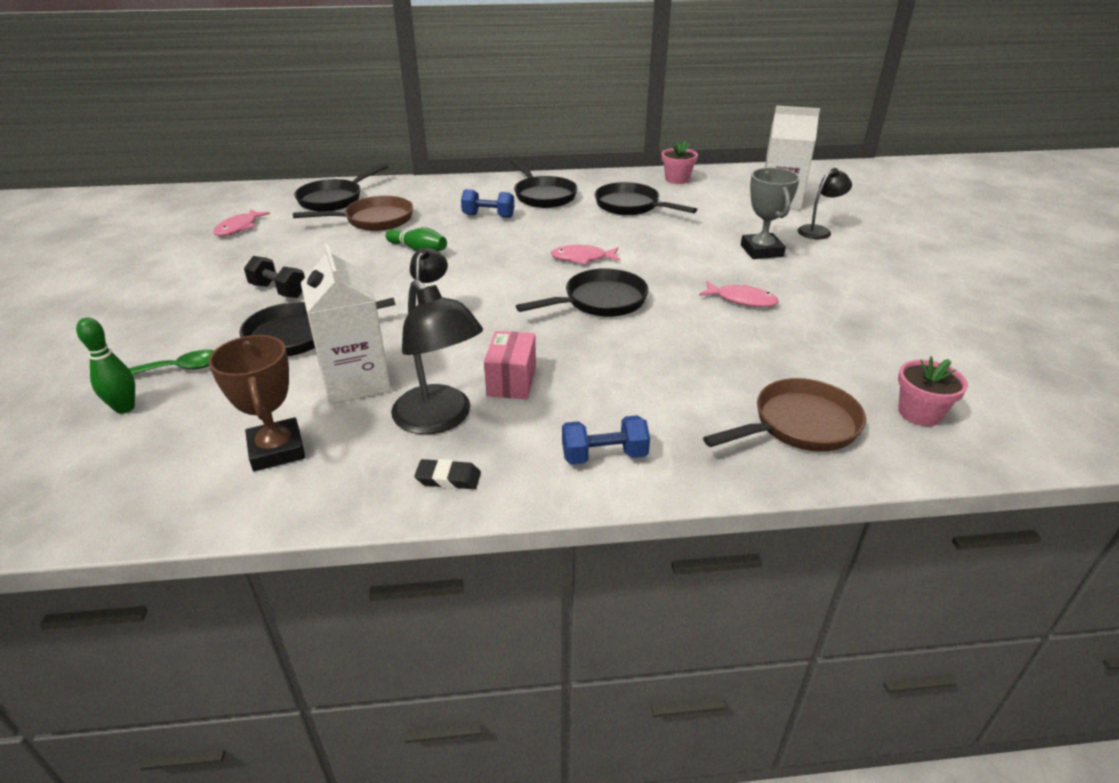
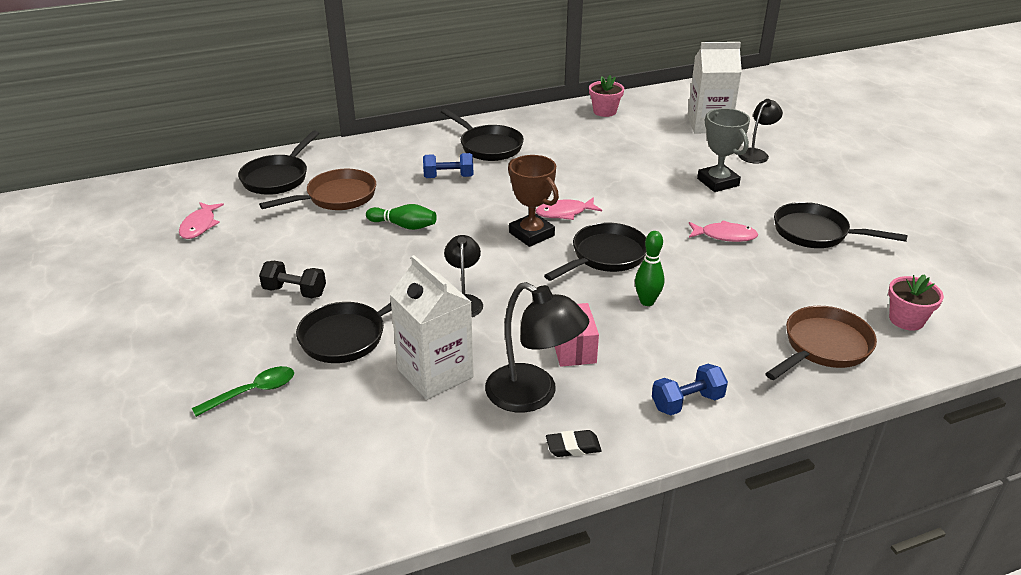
camera: 15 degrees left, 0 degrees up
green bowling pin [76,317,135,414] -> green bowling pin moved to [635,231,664,306]
brown trophy [208,335,305,471] -> brown trophy moved to [508,155,559,247]
black pan [595,182,697,215] -> black pan moved to [774,202,908,248]

